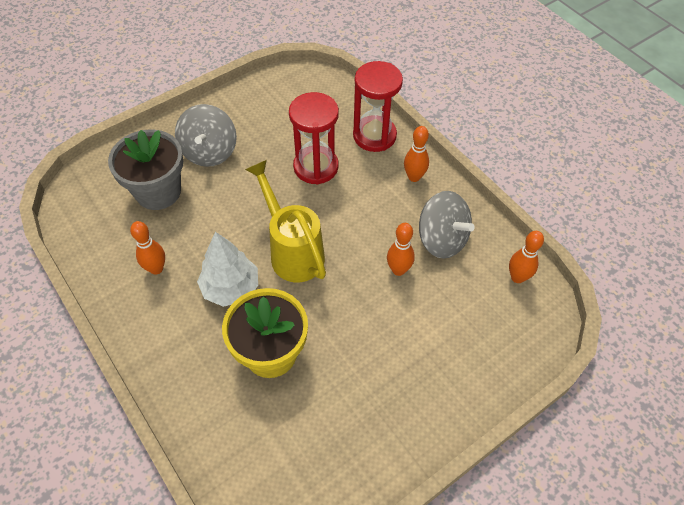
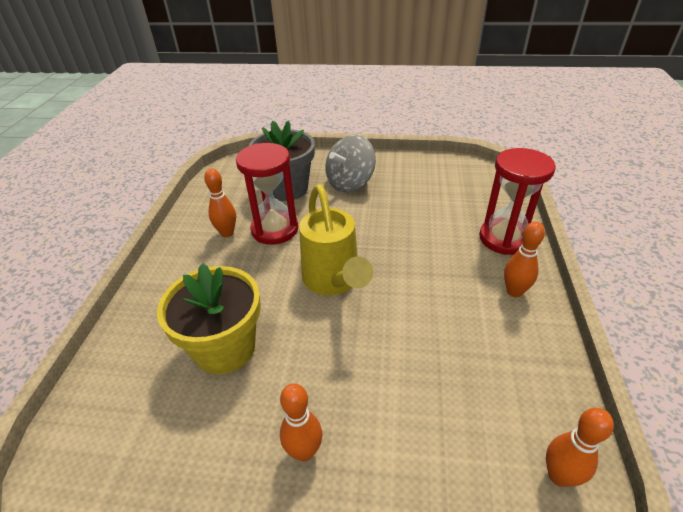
camera: 45 degrees right, 15 degrees down
white tree [197,232,258,307] -> none
yellow watering can [245,160,326,282] -> yellow watering can turned 150 degrees clockwise [299,184,373,295]
red hourglass [289,92,339,185] -> red hourglass moved to [236,143,298,245]
orange bowling pin [387,223,415,276] -> orange bowling pin moved to [280,383,322,461]
grey spinning top [419,191,475,259] -> none

